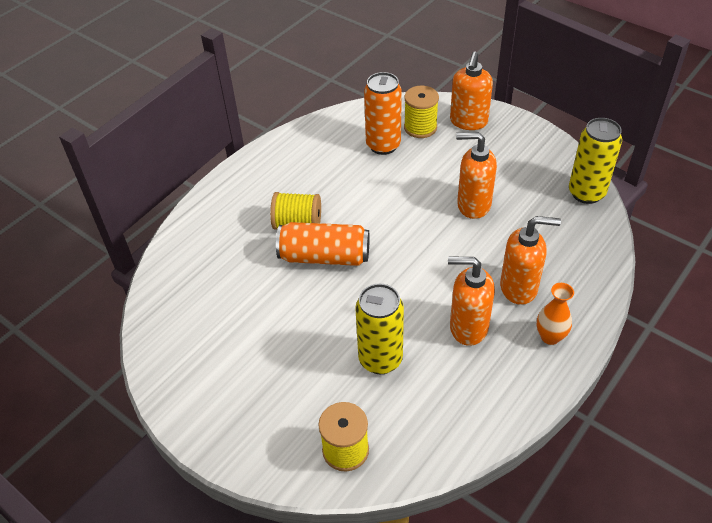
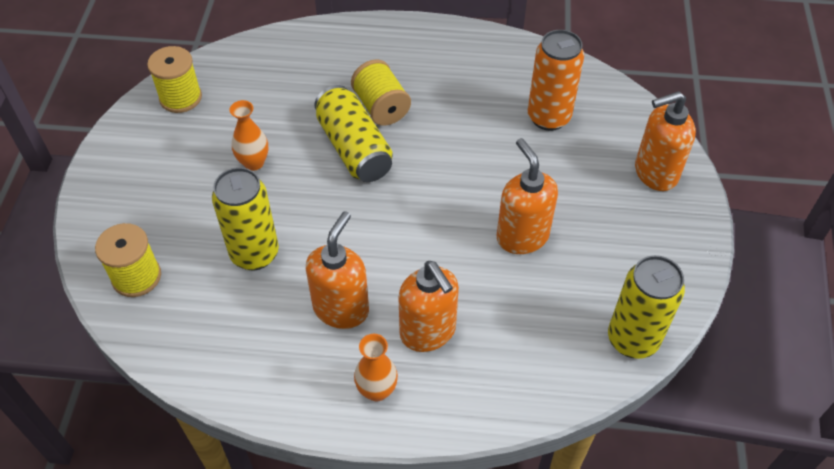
camera: 55 degrees right, 5 degrees up
orange can [276,222,370,266] -> yellow can [314,85,393,182]
yellow spool [404,86,439,138] -> yellow spool moved to [147,46,202,113]
orange soap dispenser [448,257,495,346] -> orange soap dispenser turned 45 degrees clockwise [306,211,369,329]
none -> orange vase [230,100,269,171]

